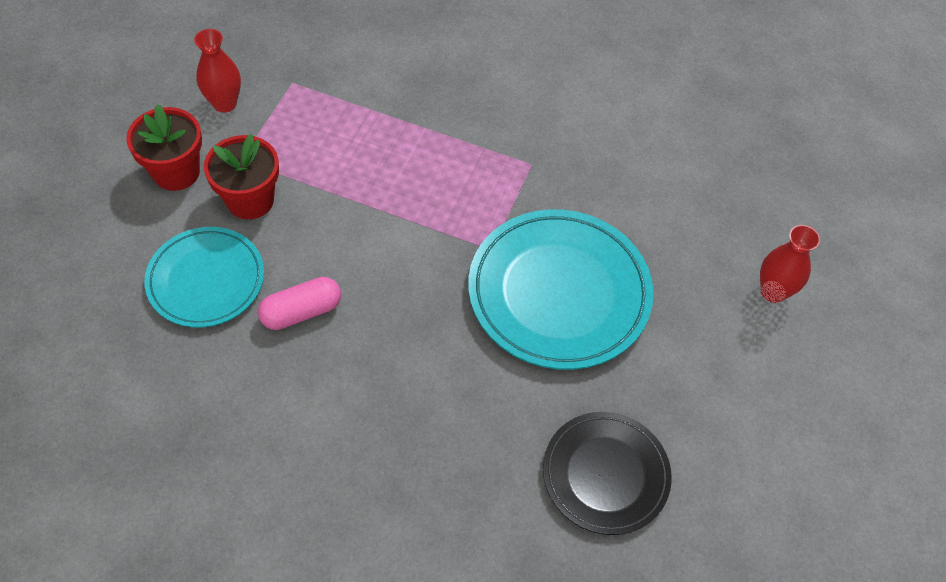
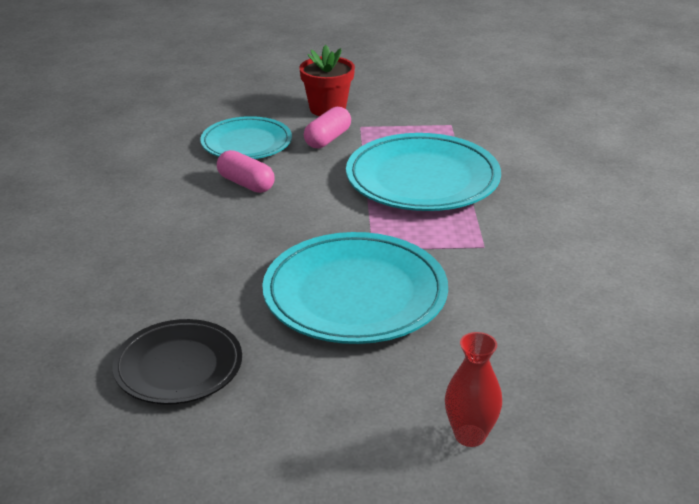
camera: 70 degrees right, 25 degrees down
red vase [194,29,241,113] -> none
red flower pot [204,134,279,219] -> pink capsule [304,107,351,149]
none -> turquoise plate [346,133,501,211]

